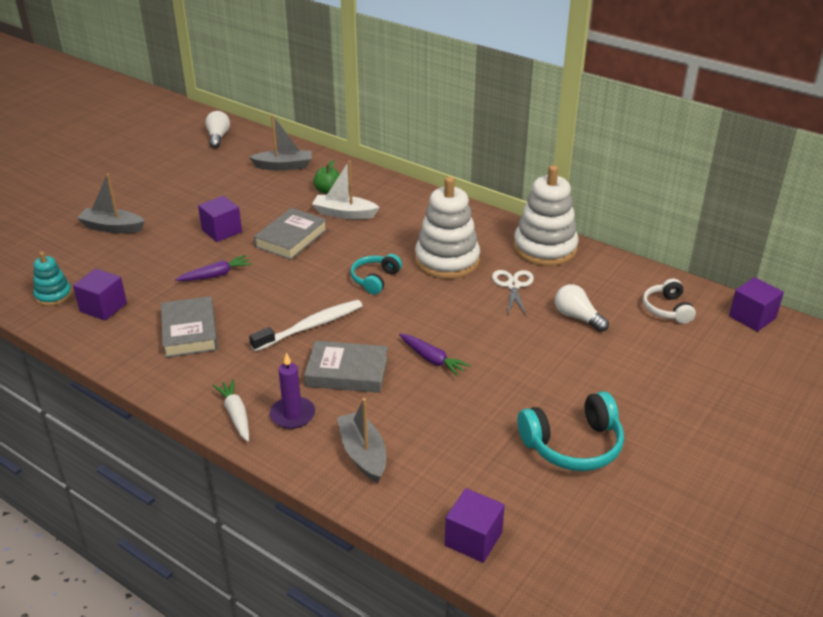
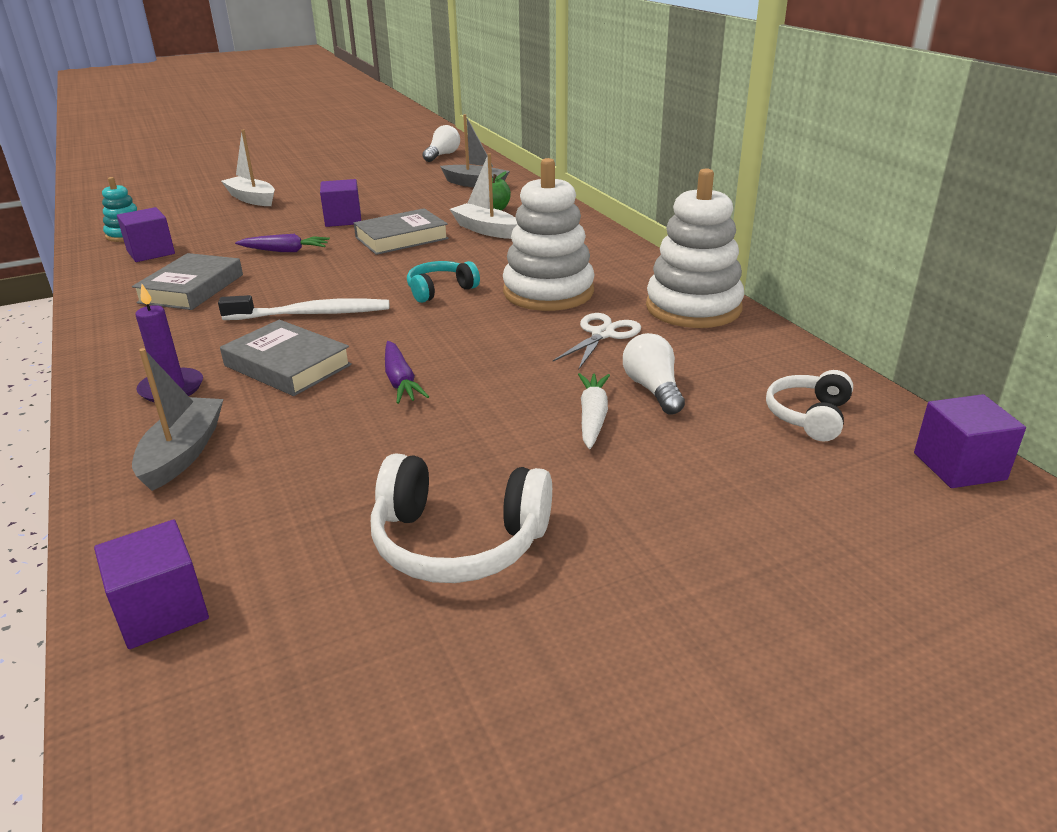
camera: 30 degrees right, 5 degrees down
grey boat [77,174,145,233] -> white boat [221,130,275,206]
white carrot [213,379,249,442] -> white carrot moved to [578,373,610,449]
turquoise headphones [517,391,624,471] -> white headphones [371,453,552,583]

